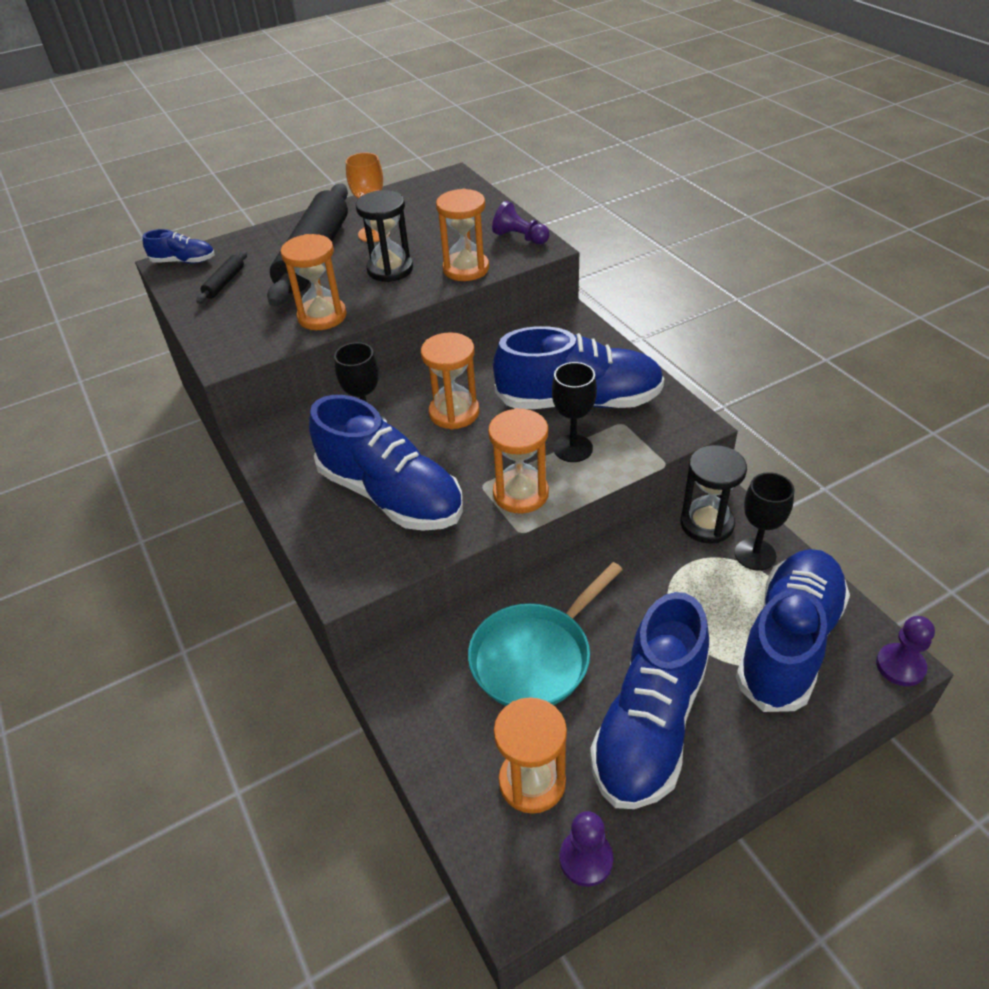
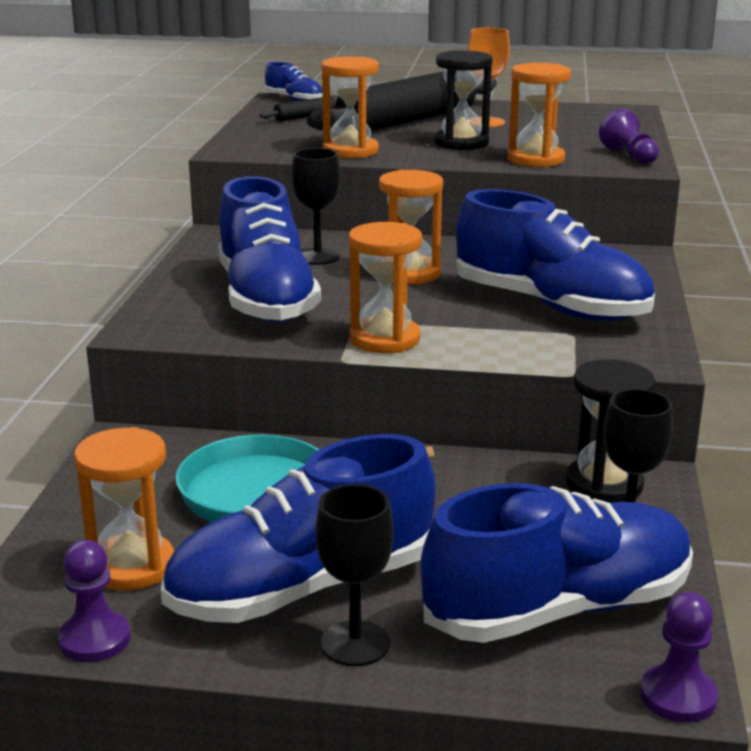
camera: 35 degrees right, 20 degrees down
black goblet [552,362,597,462] -> black goblet moved to [315,484,394,666]

